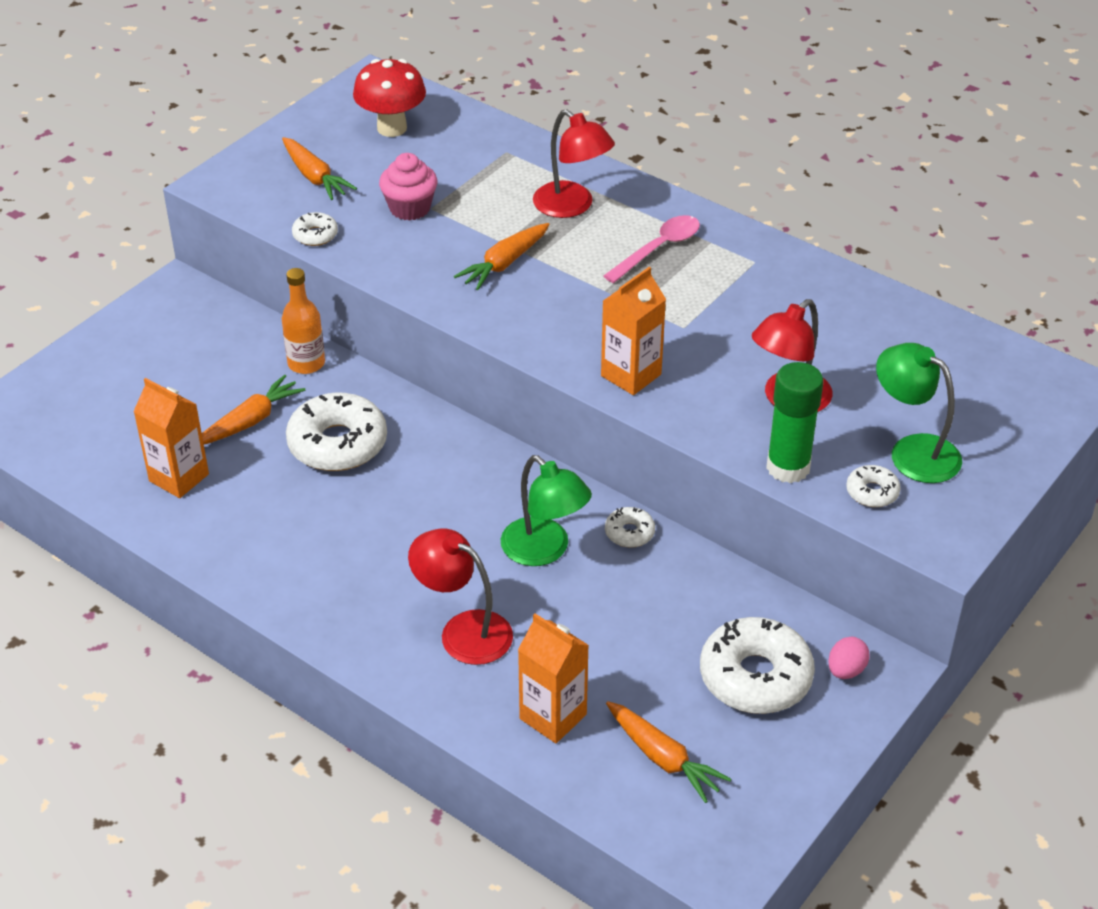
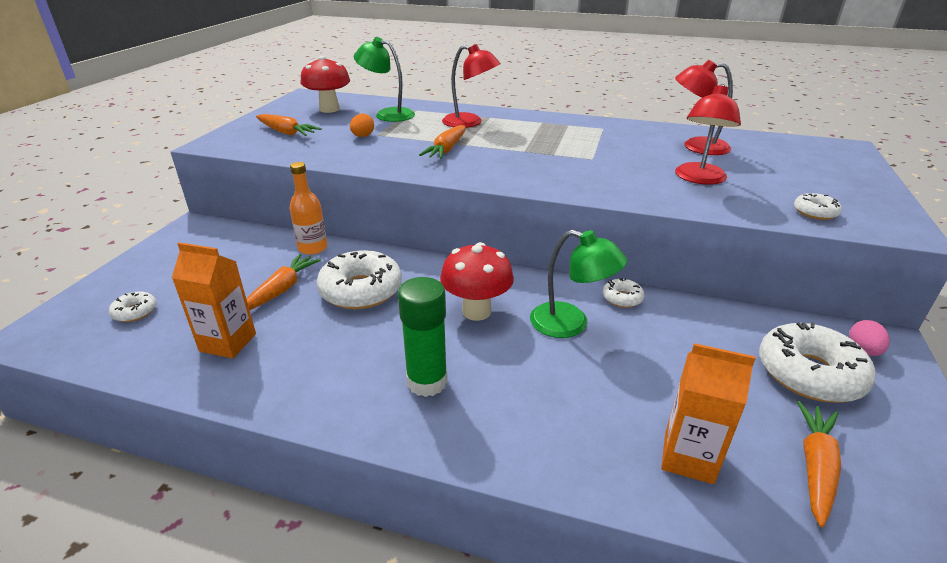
camera: 20 degrees left, 10 degrees down
white donut [292,212,338,246] -> white donut moved to [109,291,157,322]
pink cupcake [379,153,437,221] -> orange egg [350,114,374,137]
red lamp [408,528,513,665] -> red lamp moved to [675,59,733,155]
orange carton [601,267,666,395] -> none
pink spoon [603,215,700,283] -> none
orange carrot [606,701,731,803] -> orange carrot turned 90 degrees counterclockwise [797,401,841,527]
green glue stick [766,362,823,483] -> green glue stick moved to [398,277,448,397]
green lamp [876,343,962,483] -> green lamp moved to [354,37,415,122]
none -> red mushroom [440,242,514,321]

